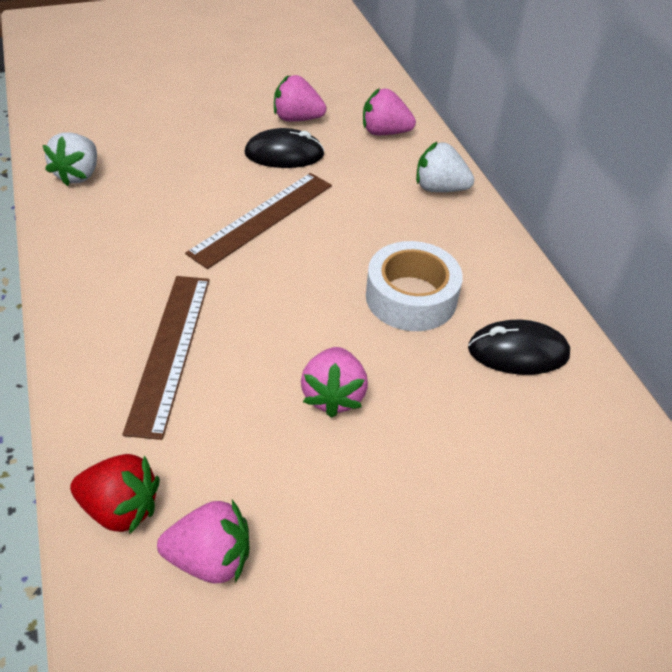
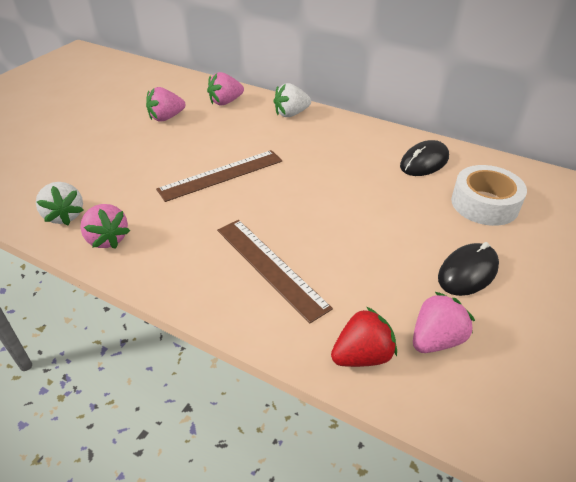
camera: 40 degrees left, 5 degrees down
brown ruler [185,173,332,269] -> brown ruler turned 60 degrees clockwise [156,150,282,202]
black mouse [244,128,325,168] -> black mouse moved to [438,242,499,296]
pink strawberry [301,347,368,418] -> pink strawberry moved to [80,204,130,249]
white tape [366,241,463,331] -> white tape moved to [451,165,527,226]

